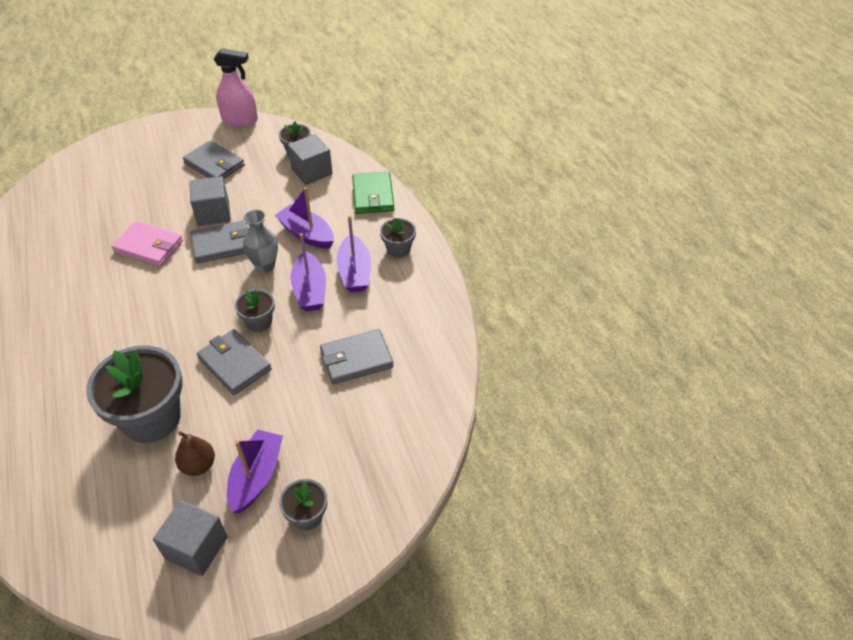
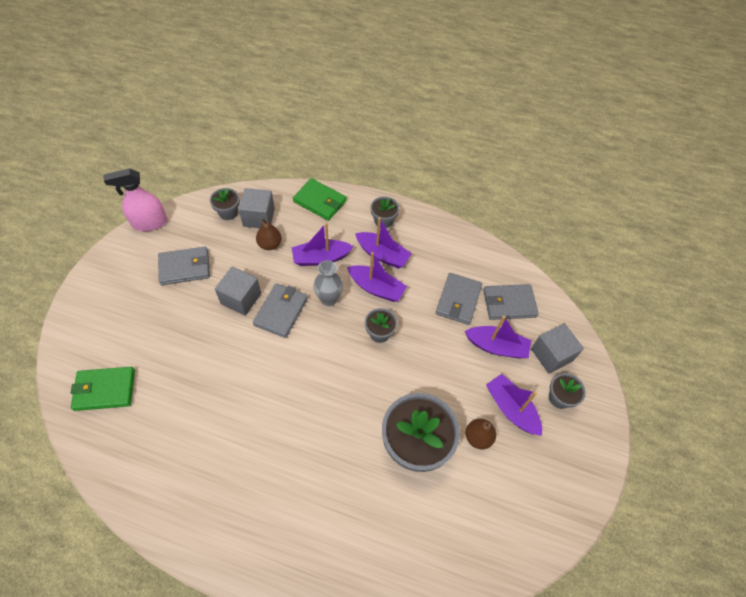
camera: 55 degrees left, 10 degrees up
pink wallet [112,221,183,267] -> none
grey cube [153,500,227,576] -> grey cube moved to [531,324,584,374]
grey wallet [197,329,272,395] -> grey wallet moved to [483,284,539,320]
pink spray bottle [214,48,258,127] -> pink spray bottle turned 150 degrees counterclockwise [104,168,167,231]
none -> green wallet [71,367,135,411]
none -> brown pear [256,218,282,250]
none -> purple boat [465,316,531,358]

